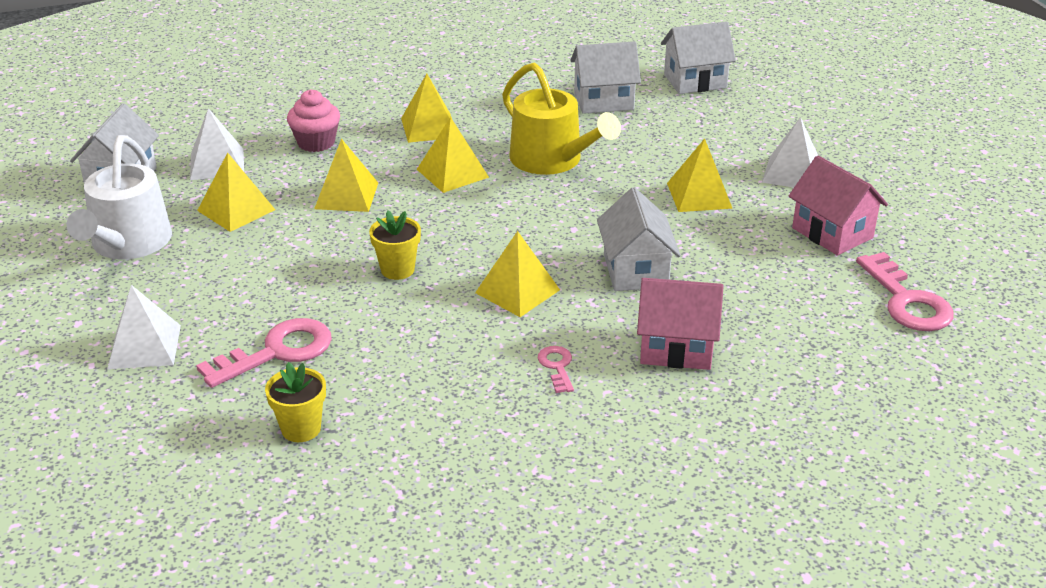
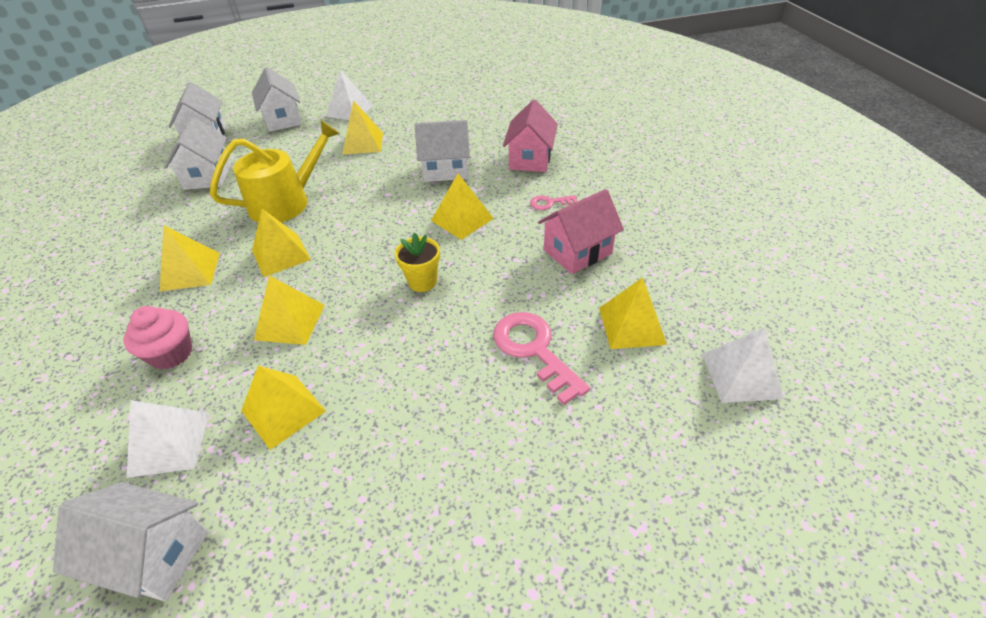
camera: 85 degrees left, 10 degrees up
white watering can [67,135,172,259] -> none
white pyramid [107,285,181,369] -> white pyramid moved to [702,328,784,403]
yellow flower pot [265,362,326,442] -> yellow pyramid [599,277,667,349]
pink house [789,155,888,256] -> pink house moved to [538,189,624,274]
pink key [856,252,954,331] -> none
none -> white house [252,67,302,132]

